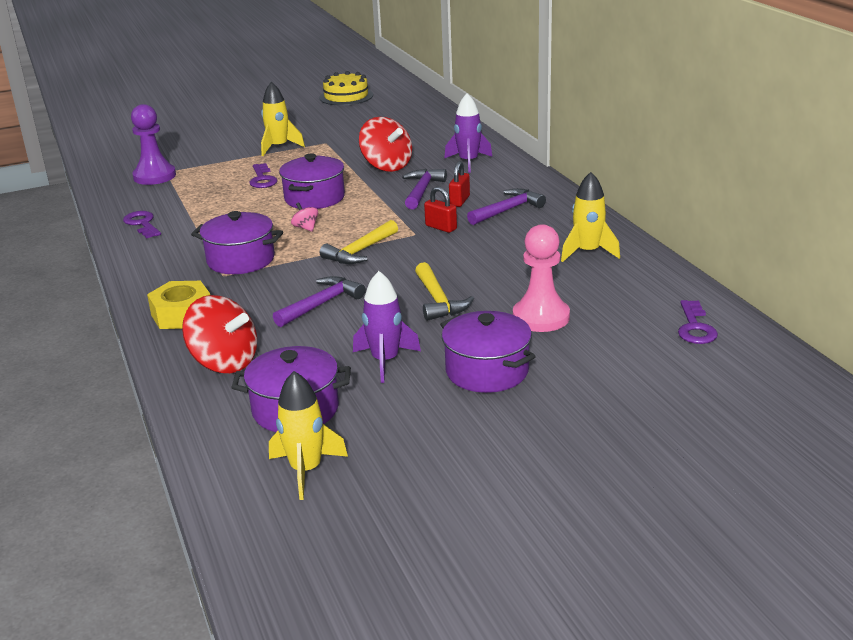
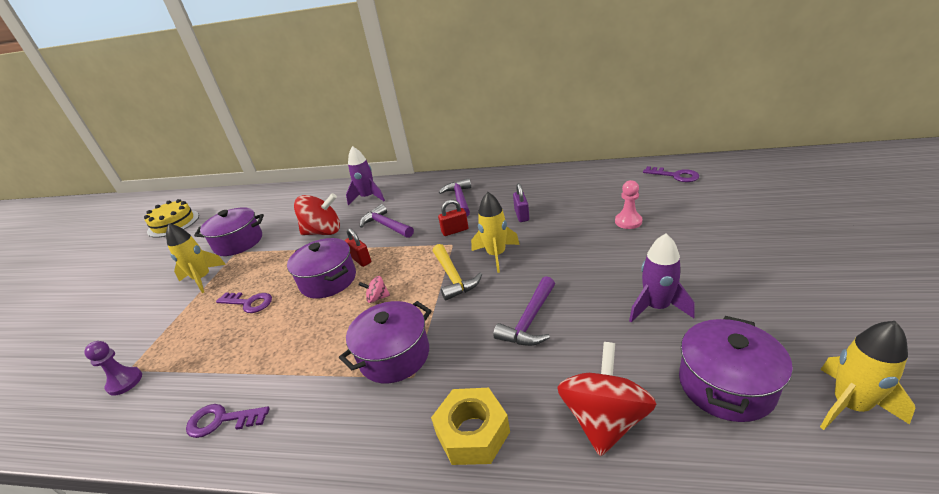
camera: 55 degrees left, 5 degrees up
purple pawn [131,104,176,185] -> purple pawn [84,341,142,396], size x0.62
red spinning top [182,295,257,373] -> red spinning top turned 45 degrees counterclockwise [557,342,656,456]
purple hammer [273,276,365,327] -> purple hammer turned 135 degrees counterclockwise [493,276,555,346]
yellow hammer [415,262,474,321] -> none
purple pot [440,311,536,393] -> purple pot moved to [194,207,264,256]
red padlock [449,161,470,207] -> red padlock moved to [345,228,371,267]
pink pawn [513,224,570,332] -> pink pawn [615,180,642,229], size x0.62
yellow rocket [561,172,620,262] -> yellow rocket moved to [471,192,520,273]
none -> purple padlock [513,183,529,222]

